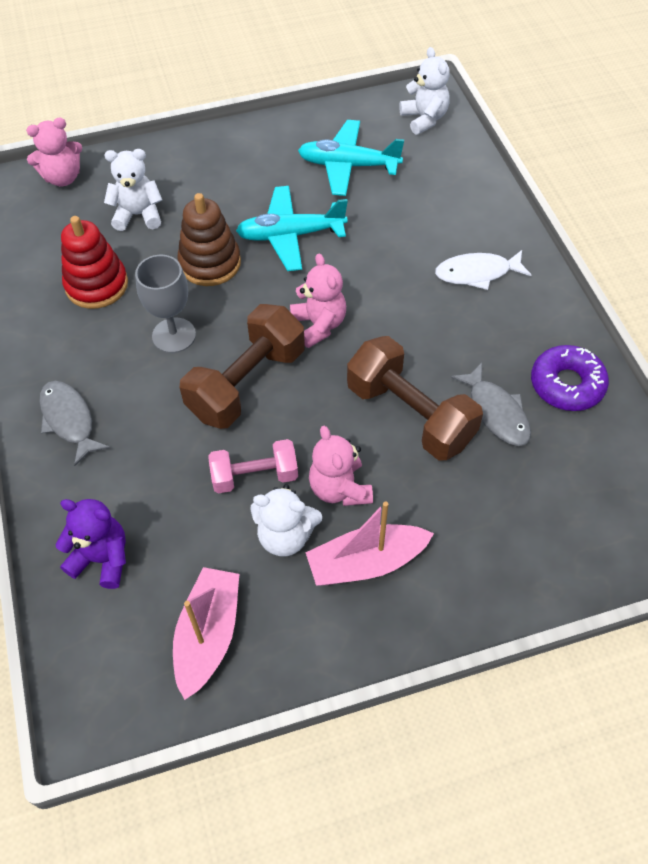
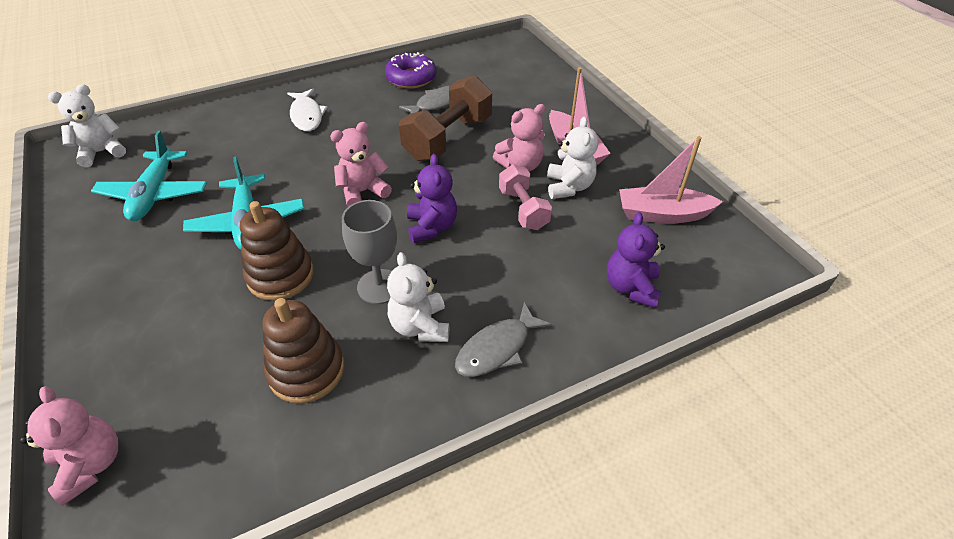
camera: 100 degrees left, 10 degrees down
red stacking toy [61,216,128,309] -> brown stacking toy [262,298,344,403]
white teddy bear [104,149,162,231] -> white teddy bear moved to [387,252,449,342]
brown dumbbell [180,304,305,429] -> purple teddy bear [407,154,457,243]

